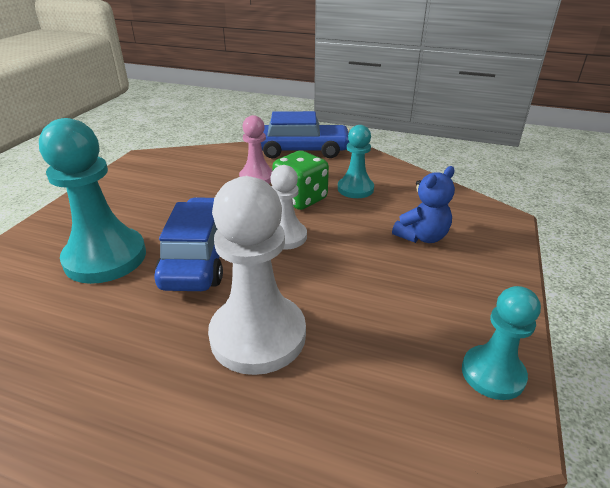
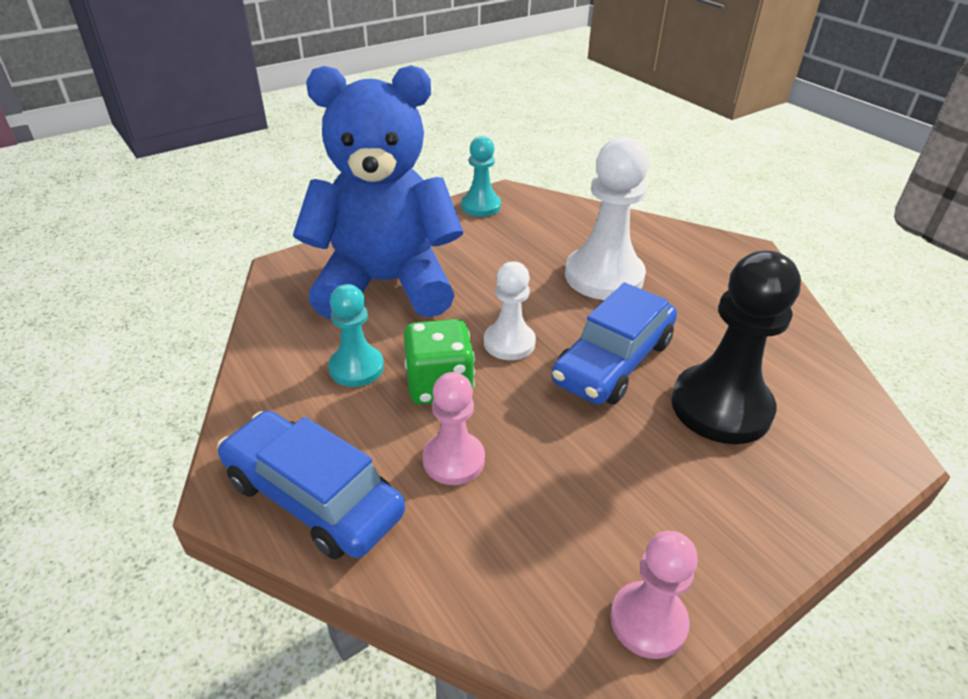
camera: 145 degrees left, 5 degrees up
turquoise pawn [39,118,146,284] -> black pawn [671,251,801,444]
blue teddy bear [392,166,455,243] -> blue teddy bear [293,65,463,319], size x2.45
none -> pink pawn [610,531,698,659]

